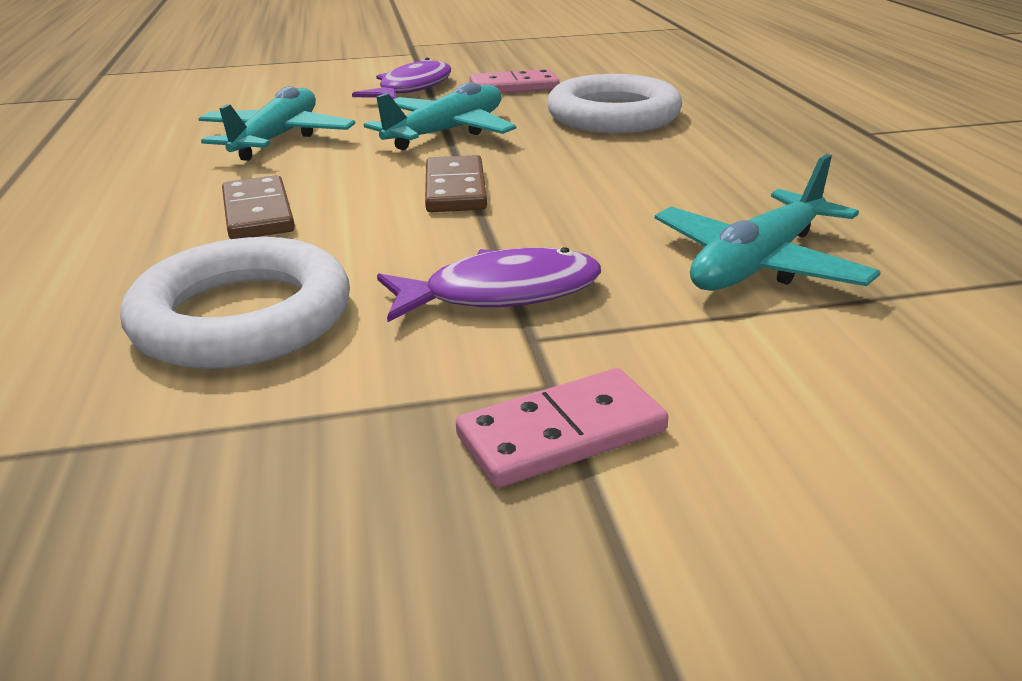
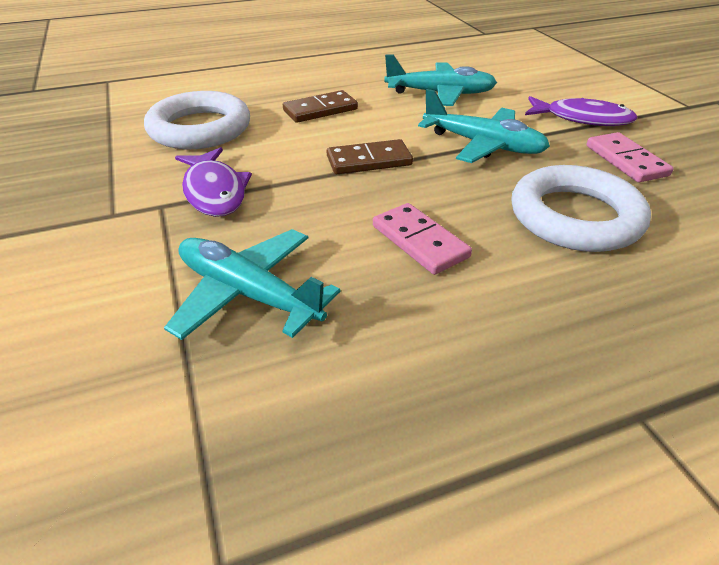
camera: 80 degrees right, 10 degrees up
pink domino [456,368,669,488] -> pink domino moved to [373,203,472,275]

